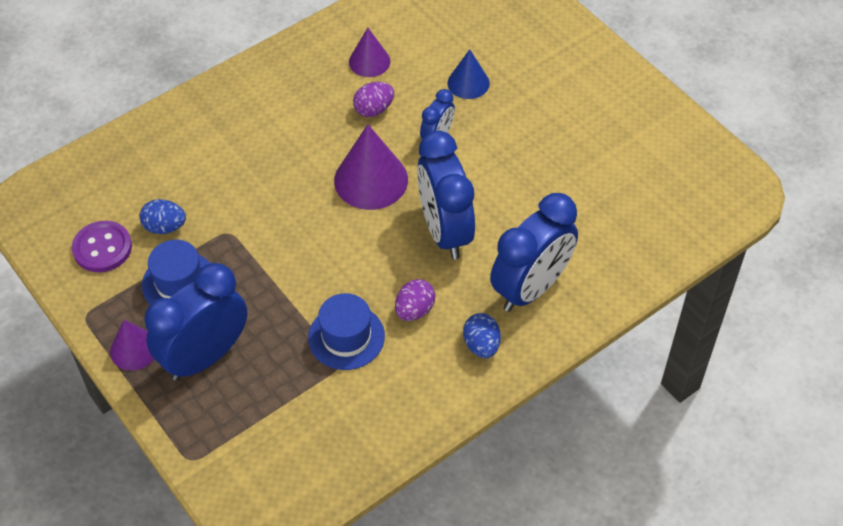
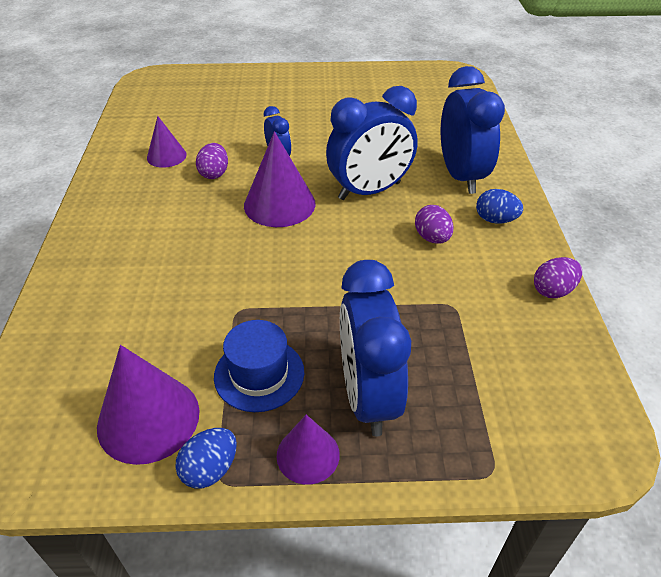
camera: 55 degrees left, 10 degrees down
purple button [72,221,132,272] -> purple cone [97,345,200,465]
blue egg [139,199,186,234] -> blue egg moved to [175,428,237,488]
blue hat [308,293,385,370] -> none
blue clock [417,131,475,259] -> blue clock turned 45 degrees counterclockwise [326,86,418,200]
blue cone [448,49,490,99] -> none
none -> purple egg [534,257,582,298]

